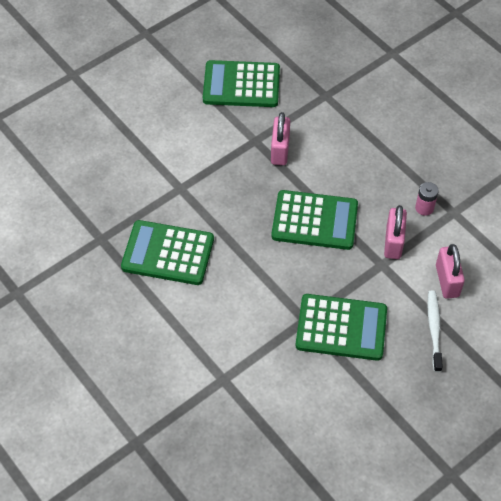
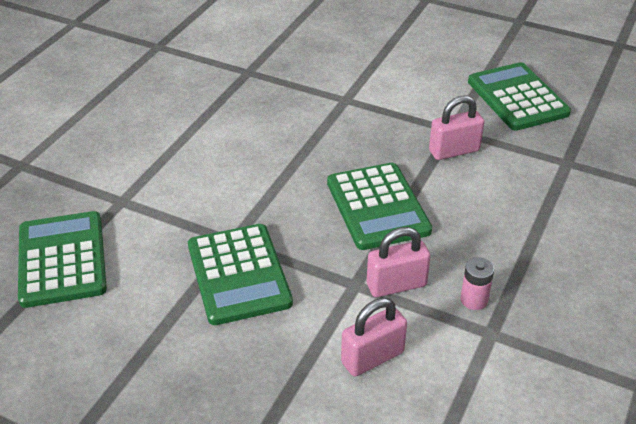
camera: 65 degrees right, 15 degrees down
green calculator [121,220,214,285] -> green calculator moved to [18,211,107,308]
white toothbrush [427,290,443,372] -> none

